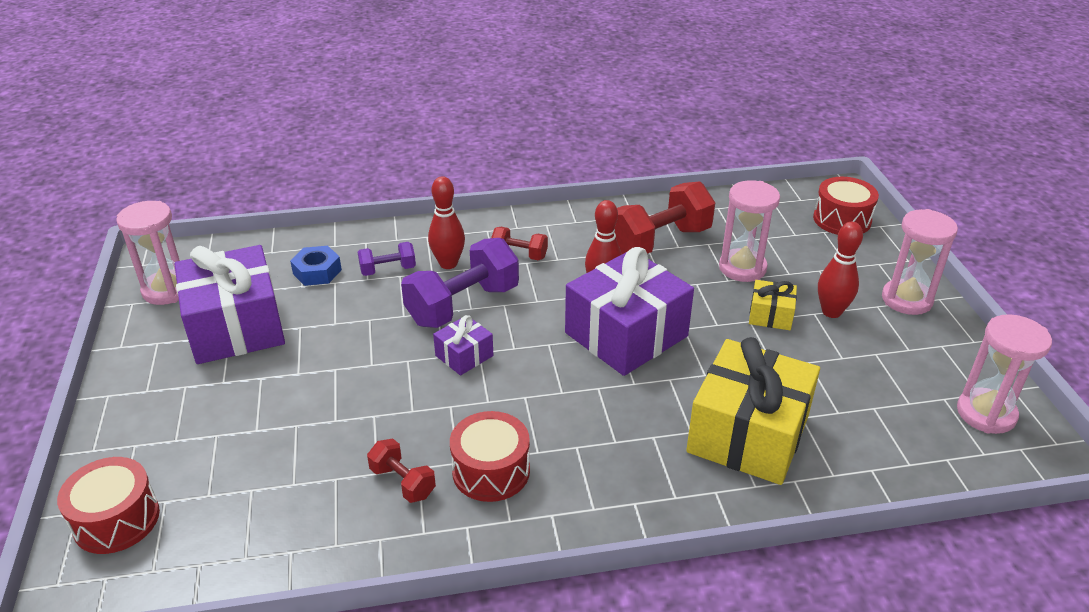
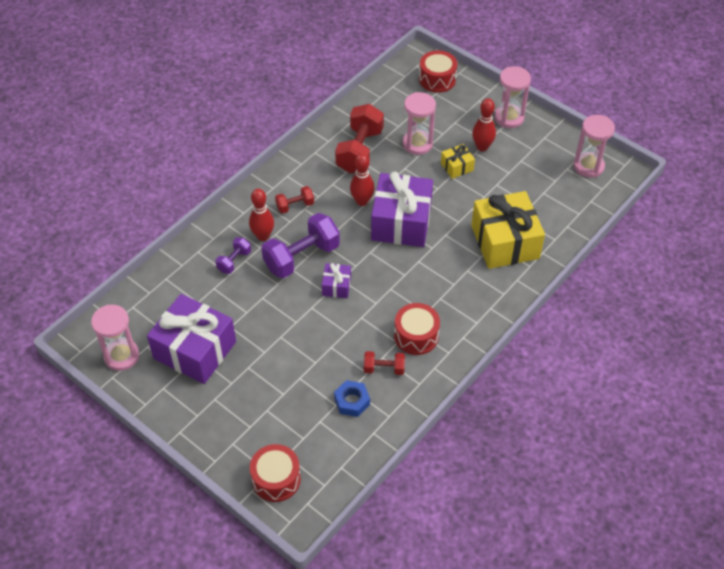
camera: 40 degrees left, 15 degrees up
blue nut [290,246,342,286] -> blue nut moved to [334,380,370,417]
purple dumbbell [401,238,519,328] -> purple dumbbell turned 45 degrees clockwise [261,213,340,278]

